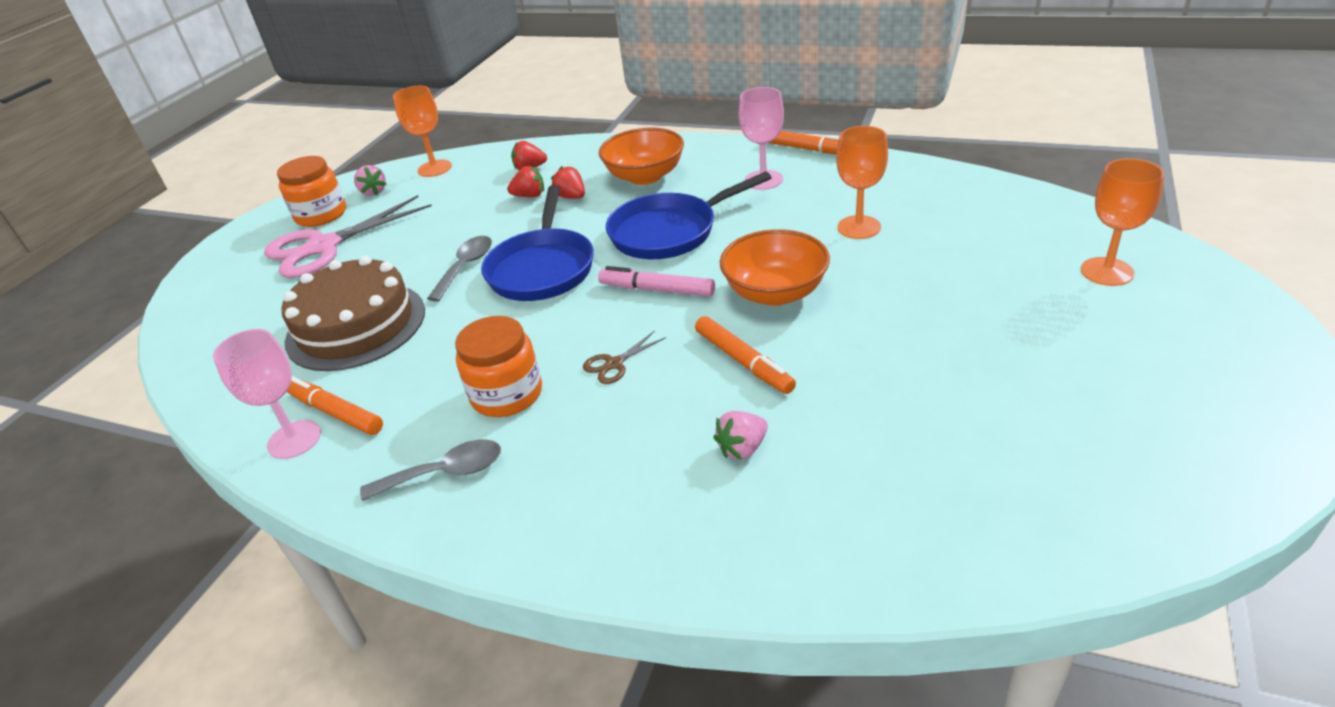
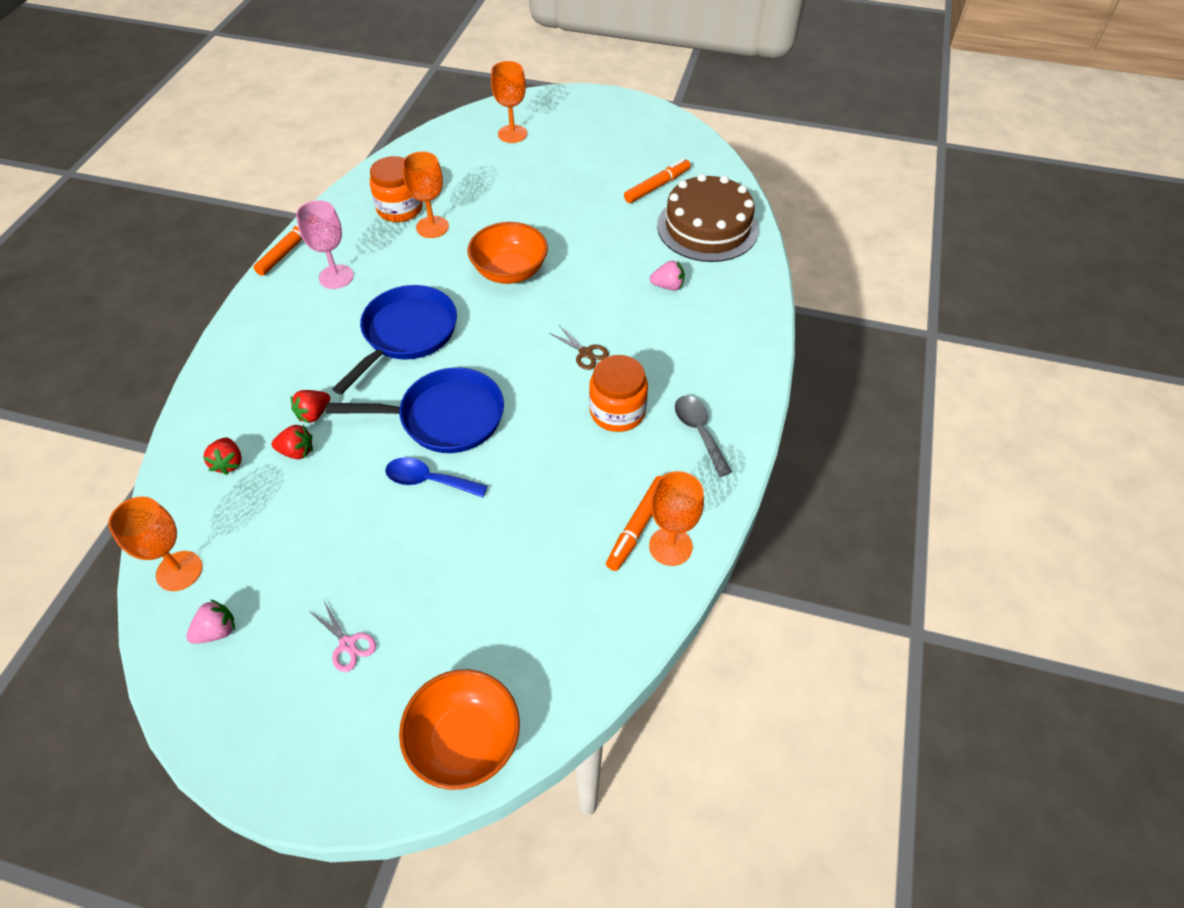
camera: 100 degrees left, 15 degrees up
pink goblet [213,329,321,459] -> orange goblet [649,471,704,566]
pink scissors [264,195,432,278] -> pink scissors [311,601,376,672], size x0.42
orange jar [277,156,346,227] -> orange jar moved to [370,156,423,222]
brown cake [282,256,425,371] -> brown cake moved to [657,174,759,262]
grey spoon [427,236,492,302] -> blue spoon [385,457,488,497]
red strawberry [507,166,544,197] -> red strawberry turned 105 degrees clockwise [272,425,313,459]
pink marker [598,266,715,297] -> none
orange bowl [599,128,684,185] -> orange bowl moved to [399,669,520,790]
blue pan [606,172,772,259] -> blue pan turned 120 degrees counterclockwise [332,285,457,395]
orange marker [695,316,796,394] -> orange marker moved to [624,158,691,203]
pink strawberry [714,411,768,460] -> pink strawberry turned 45 degrees counterclockwise [650,261,685,291]

